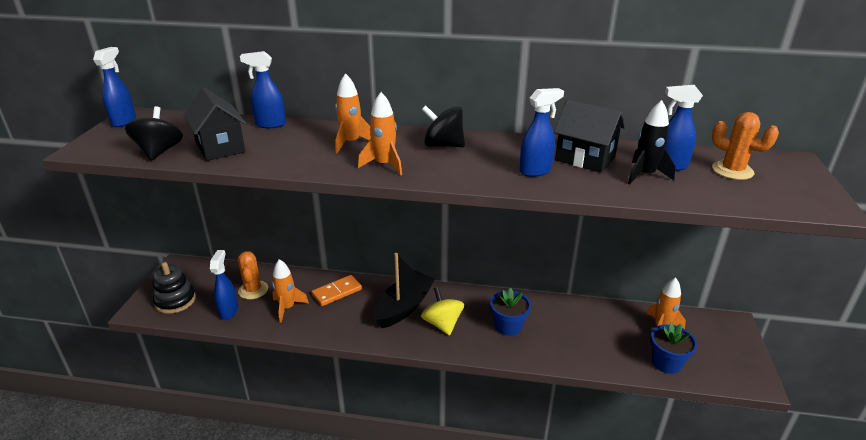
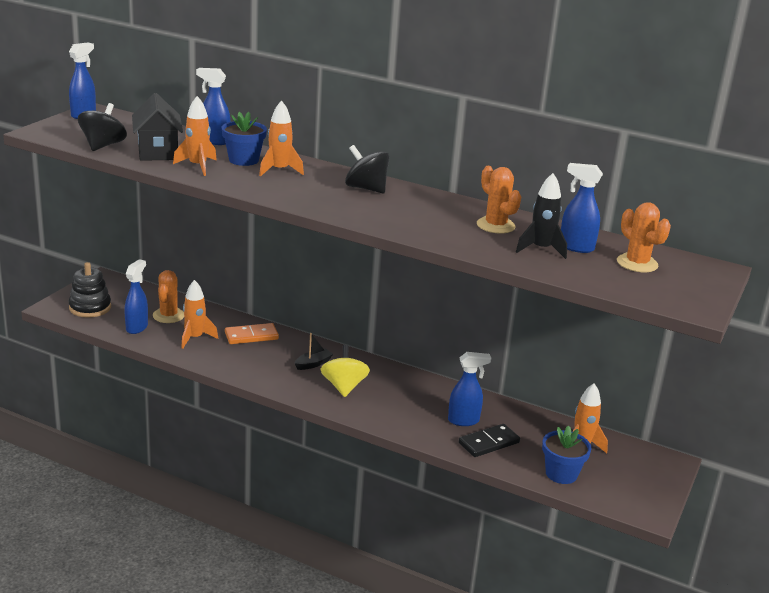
camera: 15 degrees right, 5 degrees down
orange rocket [358,92,402,175] -> orange rocket moved to [173,96,217,176]
black boat [374,253,435,328] -> black boat [294,333,333,370], size x0.47
blue flower pot [490,288,531,336] -> blue flower pot moved to [222,112,267,166]
blue spray bottle [520,88,564,177] -> blue spray bottle moved to [448,352,491,426]
black house [554,100,625,173] -> orange cactus [477,166,521,234]
none -> black domino [459,424,520,457]

